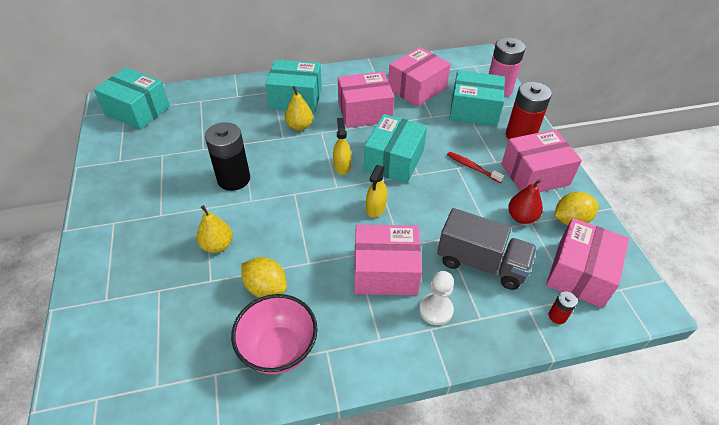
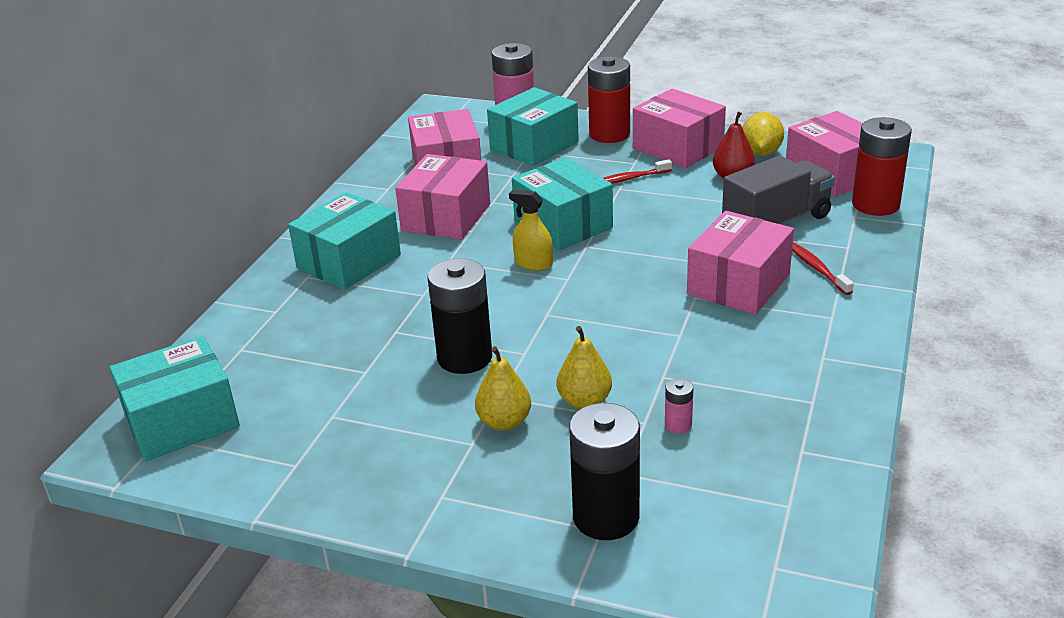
camera: 55 degrees left, 15 degrees down
pink bowl [231,294,318,374] -> none
yellow lemon [241,257,287,297] -> none
yellow pear [285,86,313,131] -> yellow pear moved to [475,346,531,431]
yellow spray bottle [366,165,387,218] -> none
white pawn [419,271,454,325] -> red toothbrush [792,243,854,295]
pink box [501,129,582,192] -> pink box turned 60 degrees counterclockwise [633,89,726,168]
red battery [549,291,577,324] -> red battery [852,117,912,216], size x2.24
none -> black battery [569,403,640,540]
none -> pink battery [665,378,693,434]

